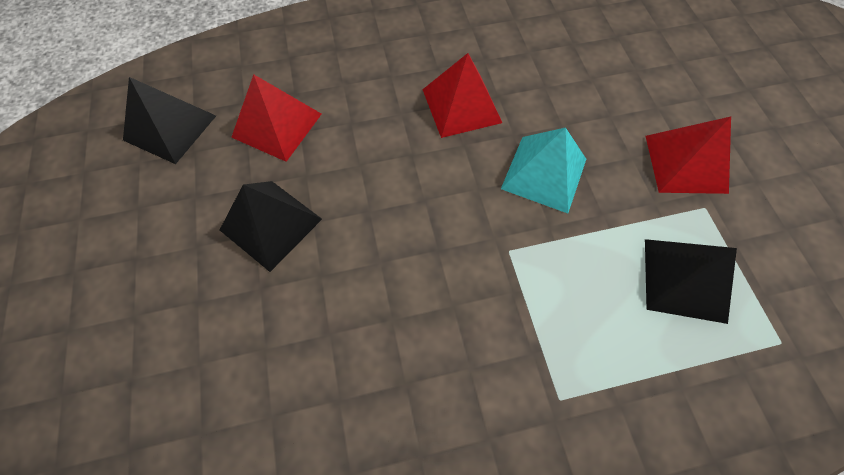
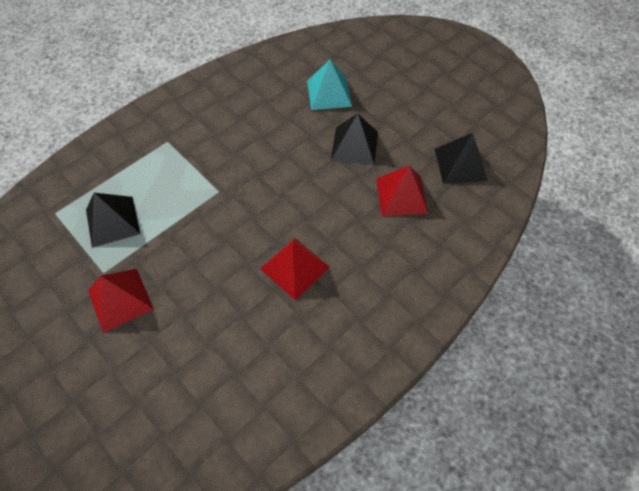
camera: 150 degrees right, 5 degrees down
turquoise pyramid [501,127,586,213] -> turquoise pyramid moved to [307,60,352,110]

